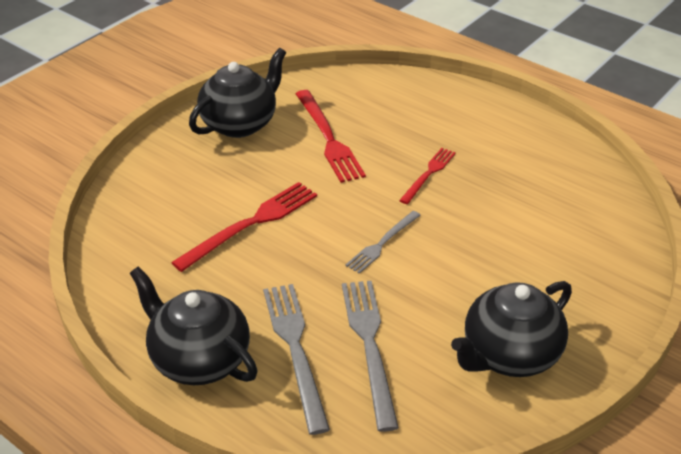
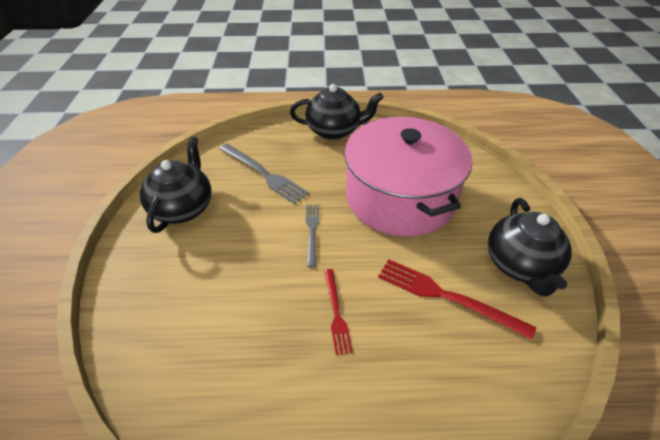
camera: 140 degrees right, 5 degrees up
red fork [171,182,317,272] -> pink pot [344,117,473,237]
grey fork [263,284,330,435] -> none

